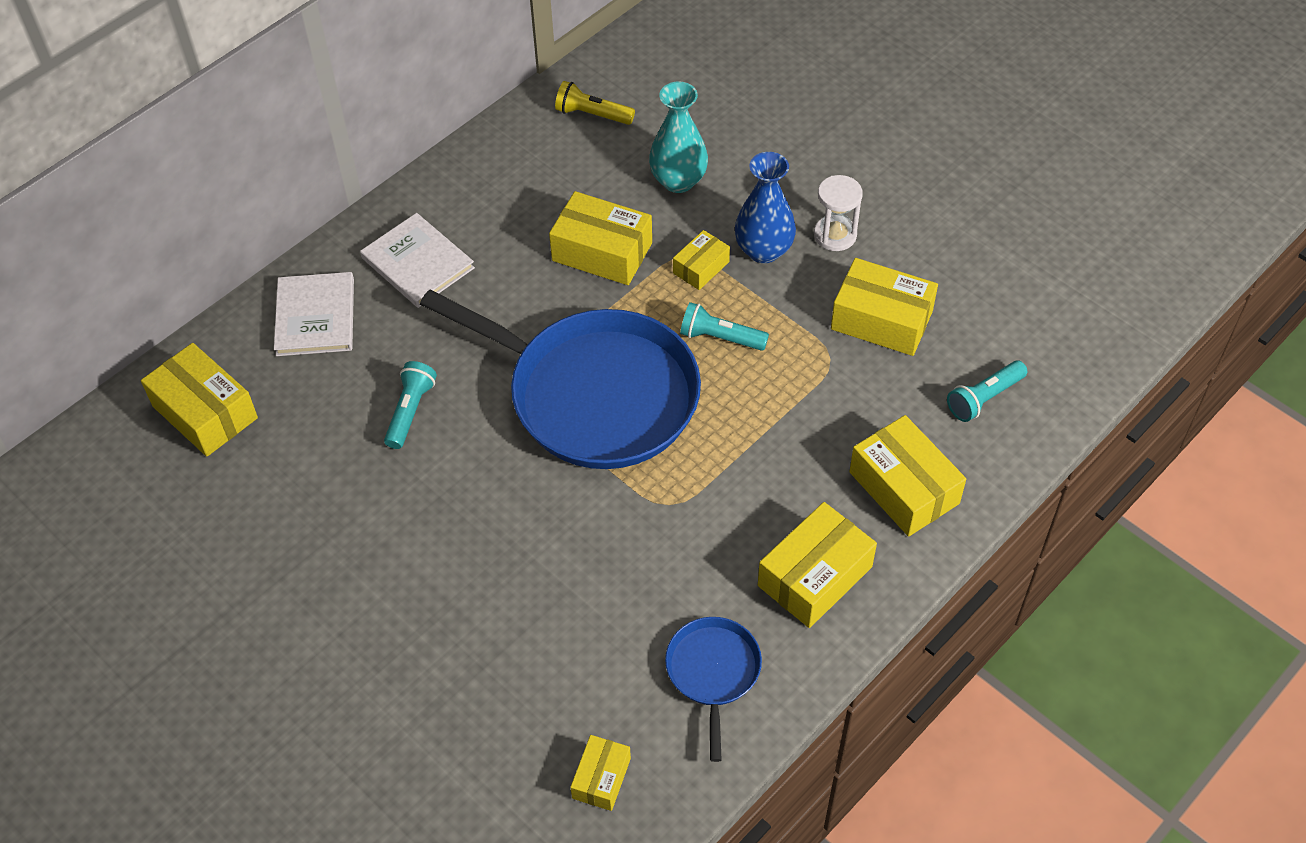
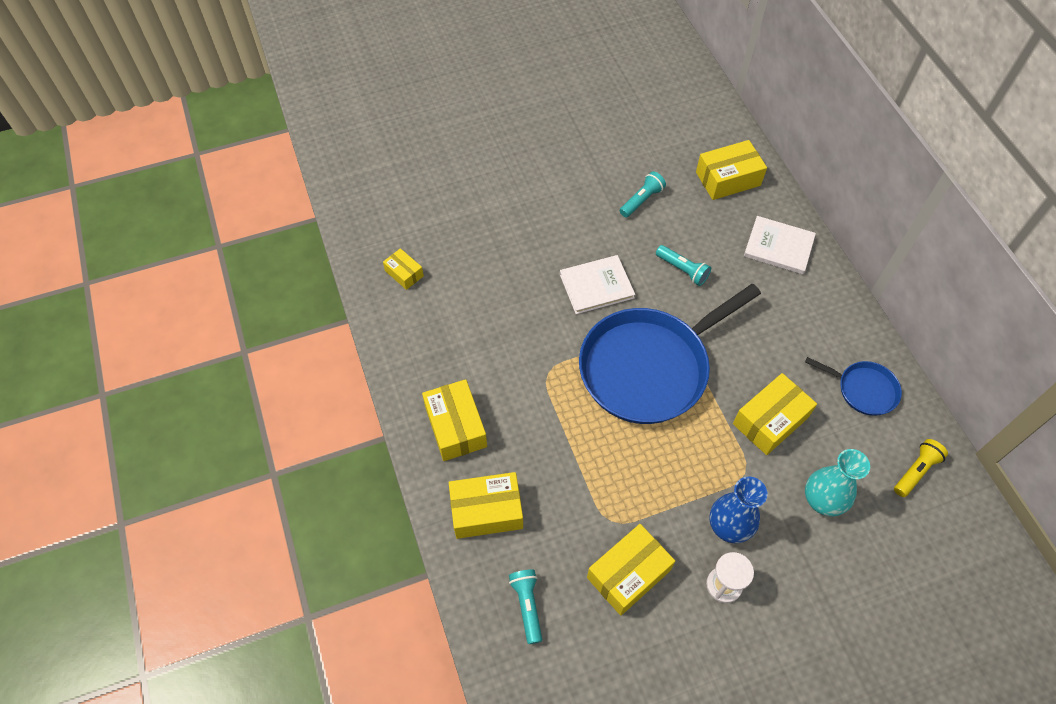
camera: 115 degrees right, 5 degrees up
white book [360,213,475,308] -> white book moved to [560,255,635,314]
blue pan [665,617,762,762] -> blue pan moved to [805,357,902,416]
yellow box [673,230,730,290] -> none
turquoise flashlight [680,302,769,351] -> turquoise flashlight moved to [620,171,666,217]

